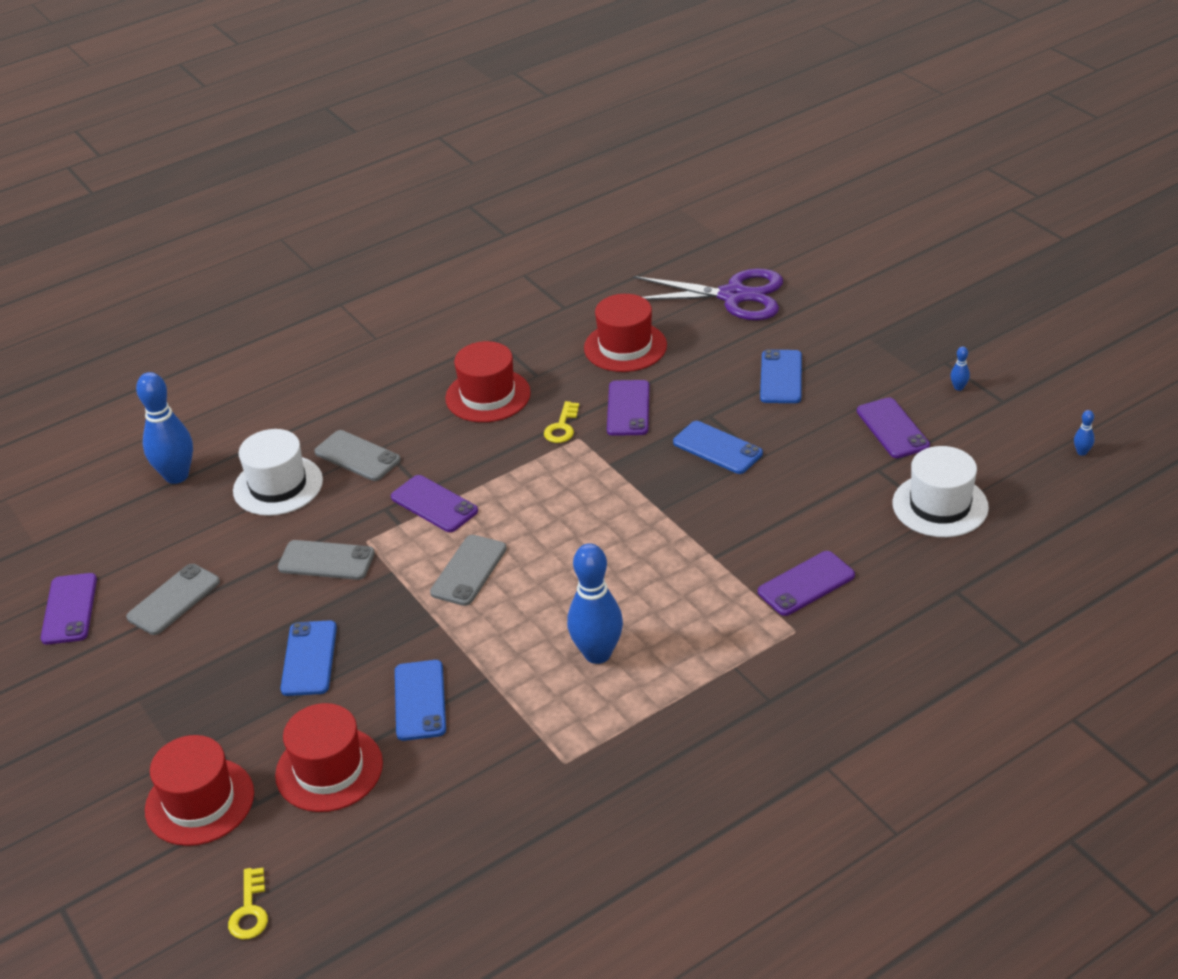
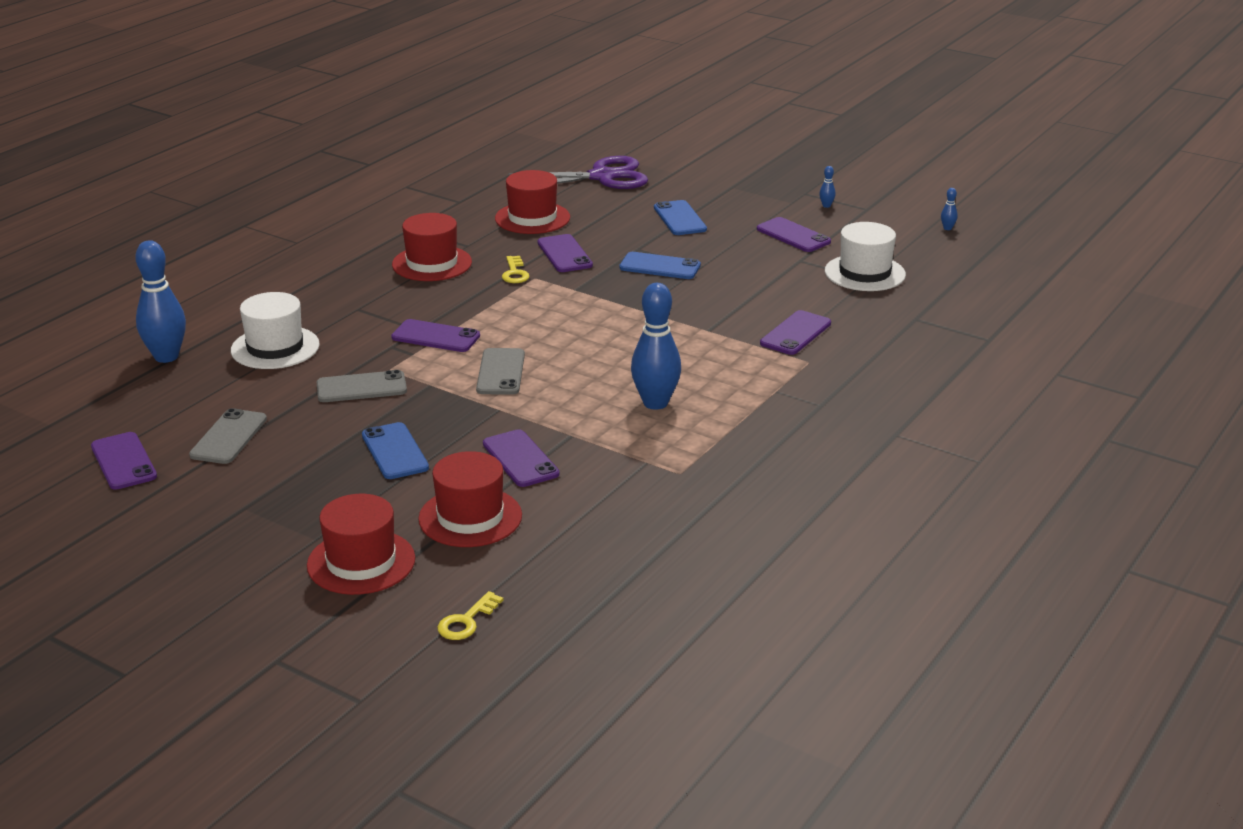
camera: 25 degrees left, 10 degrees down
yellow key [228,868,268,939] -> yellow key turned 60 degrees clockwise [437,591,503,640]
grey phone [314,430,401,481] -> none
blue phone [395,660,446,741] -> purple phone [483,429,560,487]

